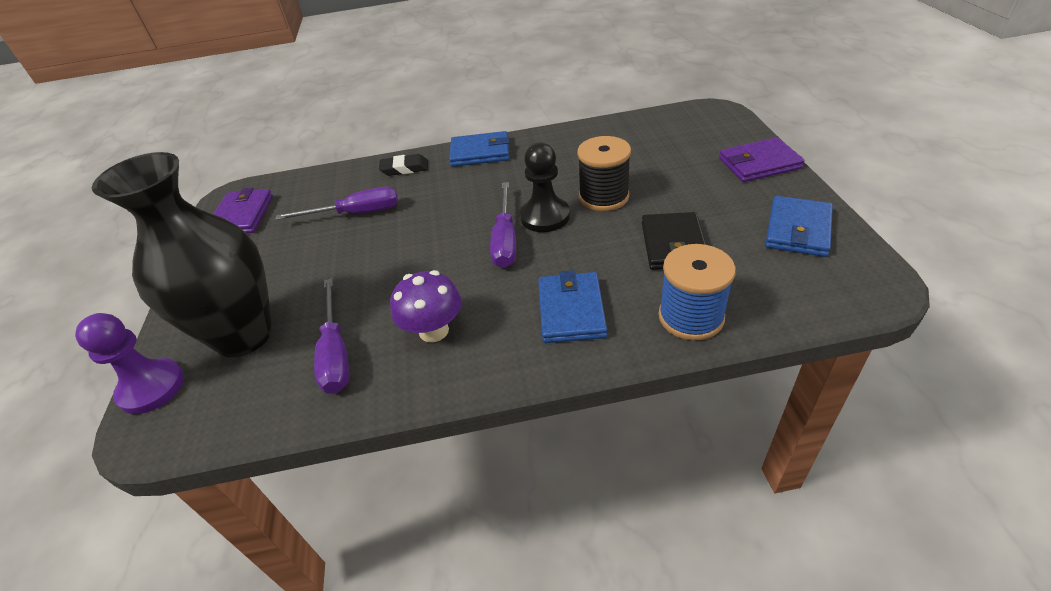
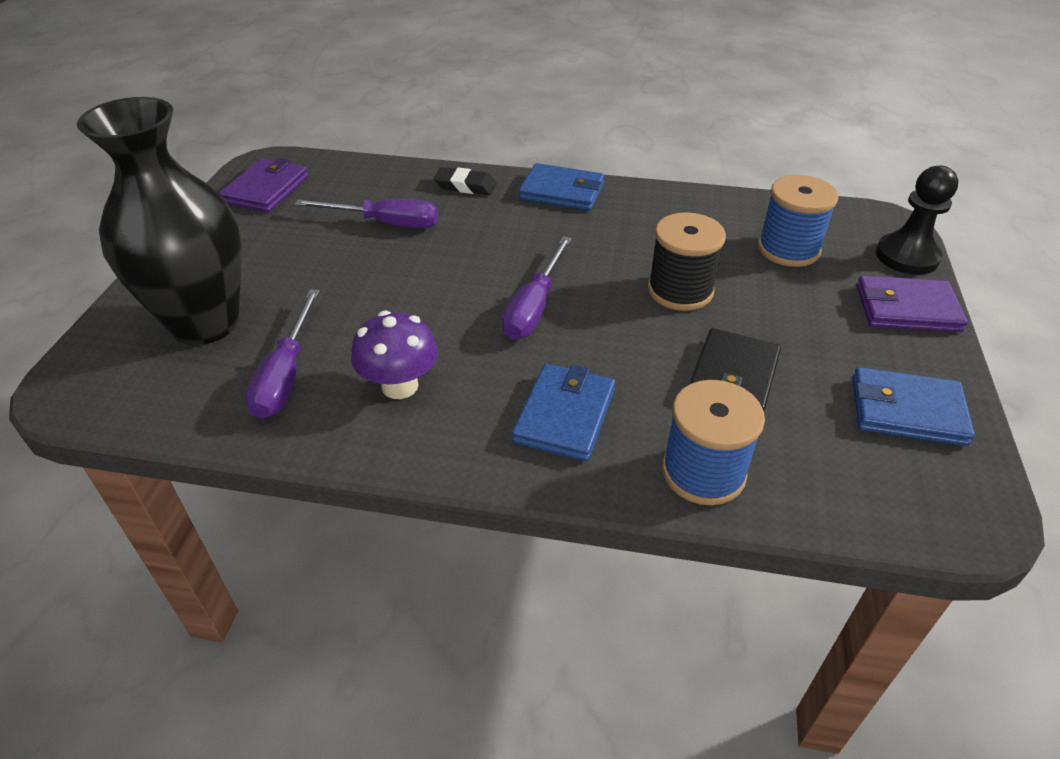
camera: 15 degrees right, 0 degrees up
purple pawn [75,313,184,414] -> none
black pawn [520,142,570,232] -> black pawn moved to [876,165,958,275]
blue wallet [765,196,833,257] -> blue wallet turned 60 degrees clockwise [852,367,975,446]
none -> blue spool [758,175,838,267]

